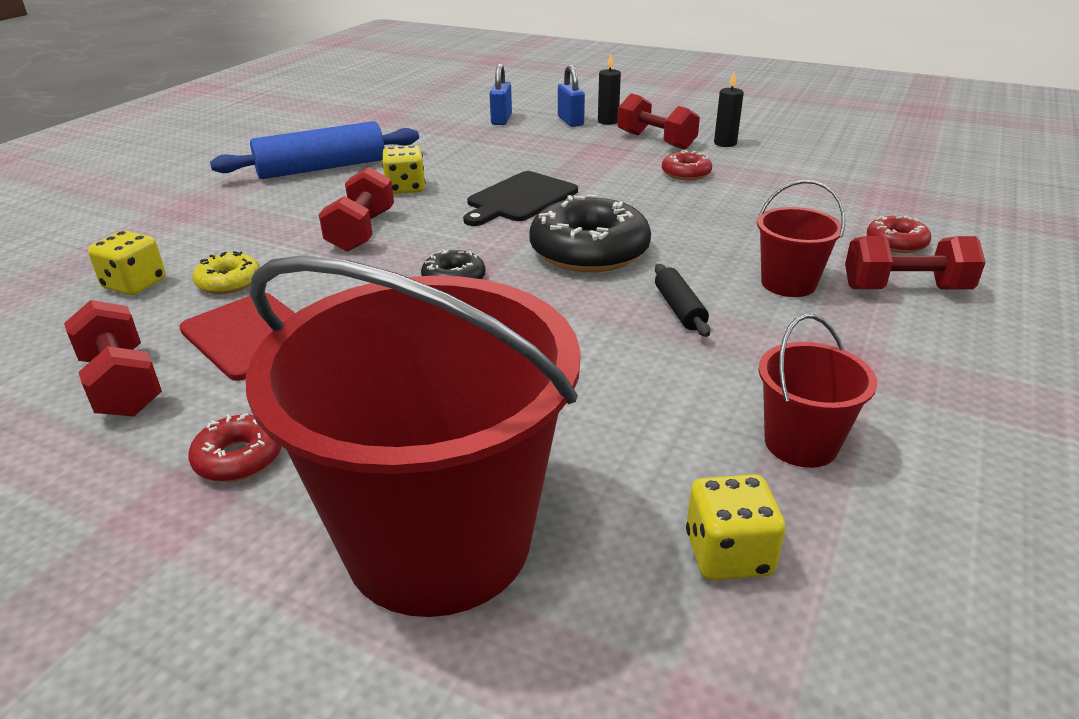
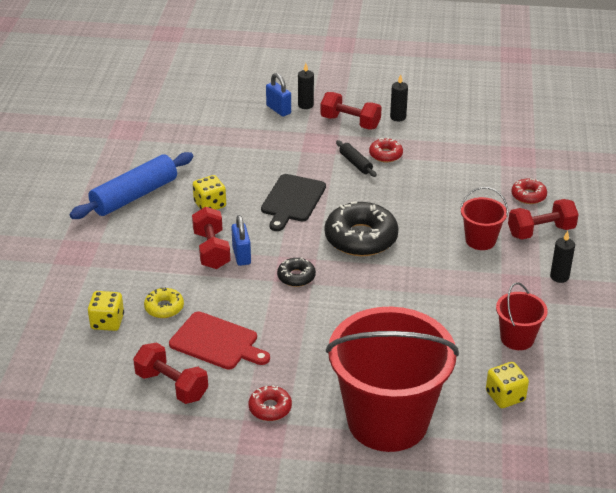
camera: 20 degrees left, 5 degrees up
blue padlock [490,64,512,125] -> blue padlock moved to [231,215,251,266]
black rolling pin [655,264,711,337] -> black rolling pin moved to [336,140,377,177]
none -> black candle [550,231,575,283]

